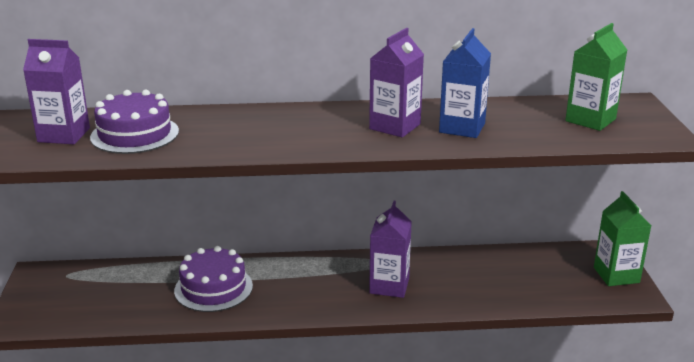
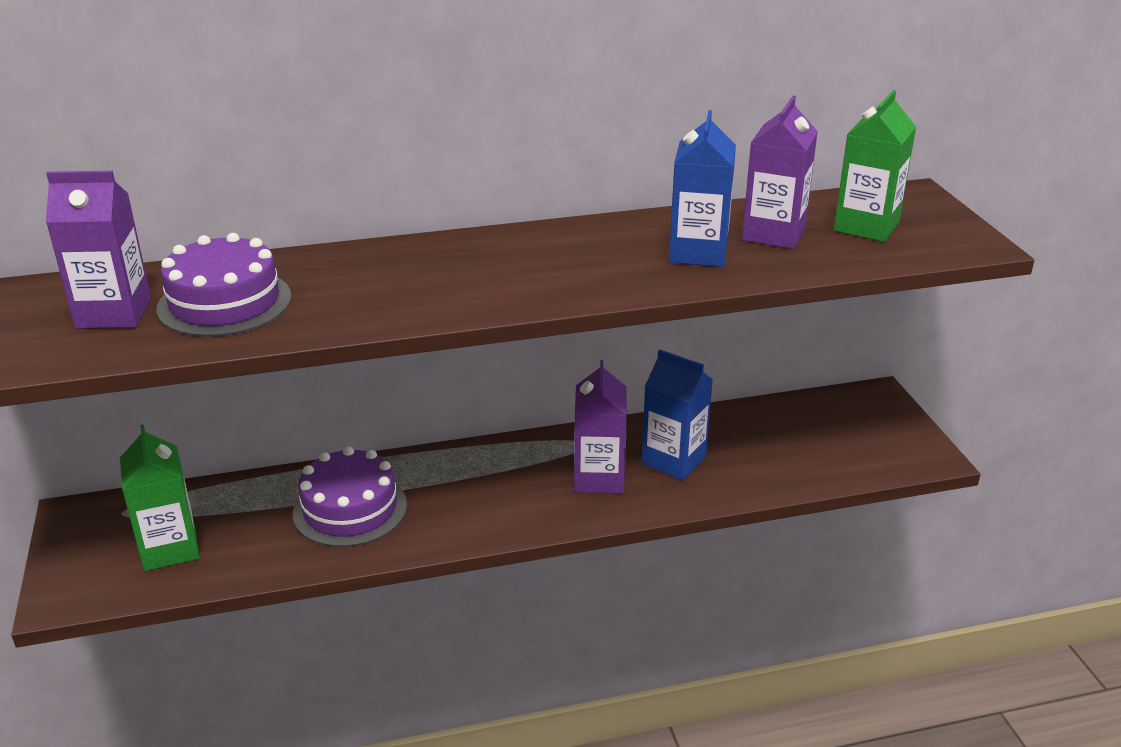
camera: 10 degrees left, 5 degrees up
purple carton [369,28,424,137] -> purple carton moved to [742,96,818,249]
green carton [594,191,651,286] -> green carton moved to [120,424,200,571]
none -> blue carton [641,349,713,480]

